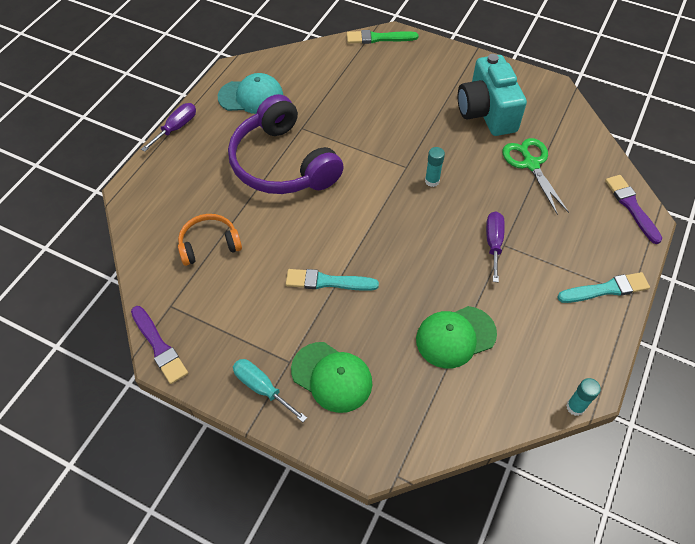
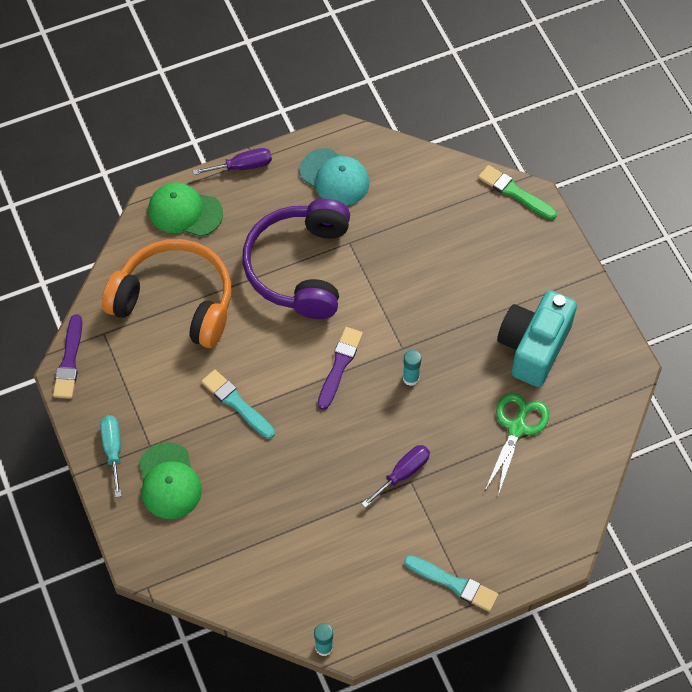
camera: 40 degrees right, 5 degrees up
orange headphones [178,214,242,266] -> orange headphones [102,239,231,348], size x1.95
green cap [416,306,497,368] -> green cap moved to [148,182,223,236]
purple brush [605,175,662,244] -> purple brush moved to [318,327,363,410]

